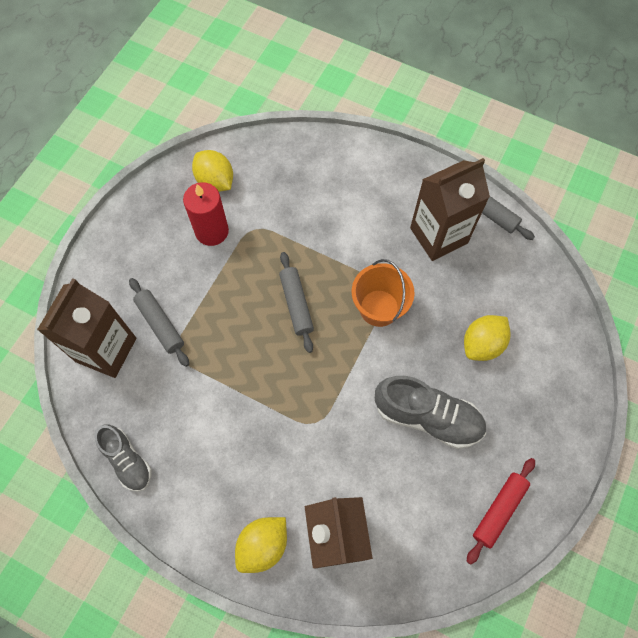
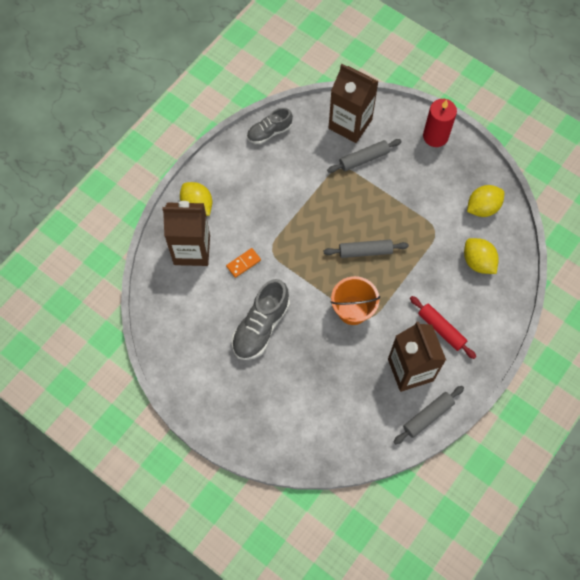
camera: 100 degrees right, 0 degrees up
red candle [183,182,229,246] -> red candle moved to [423,99,457,147]
yellow lemon [464,315,511,361] -> yellow lemon moved to [464,238,499,274]
red rolling pin [467,458,535,565] -> red rolling pin moved to [410,296,476,359]
none -> orange domino [226,248,261,278]

